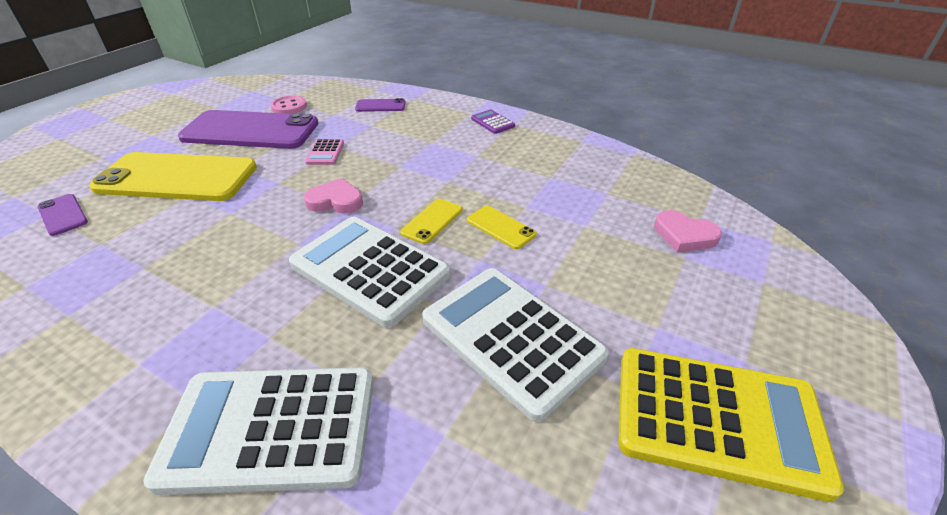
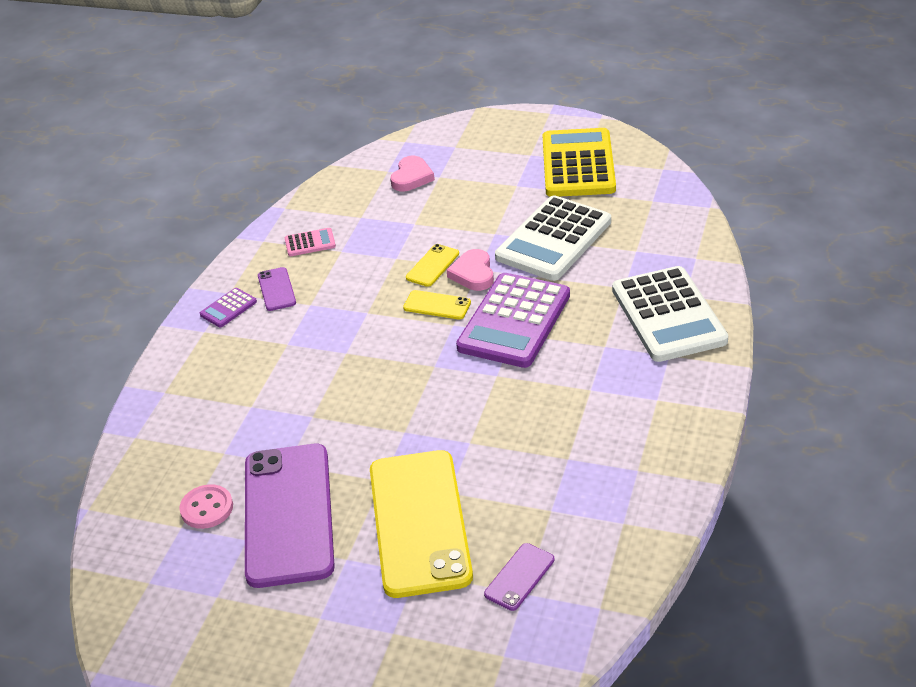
camera: 100 degrees left, 0 degrees up
white calculator [289,217,450,328] -> purple calculator [456,273,570,368]
pink heart [304,178,363,214] -> pink heart moved to [447,249,494,291]
pink calculator [305,139,344,165] -> pink calculator moved to [285,228,336,256]
purple phone [355,98,406,112] -> purple phone moved to [258,267,296,311]

